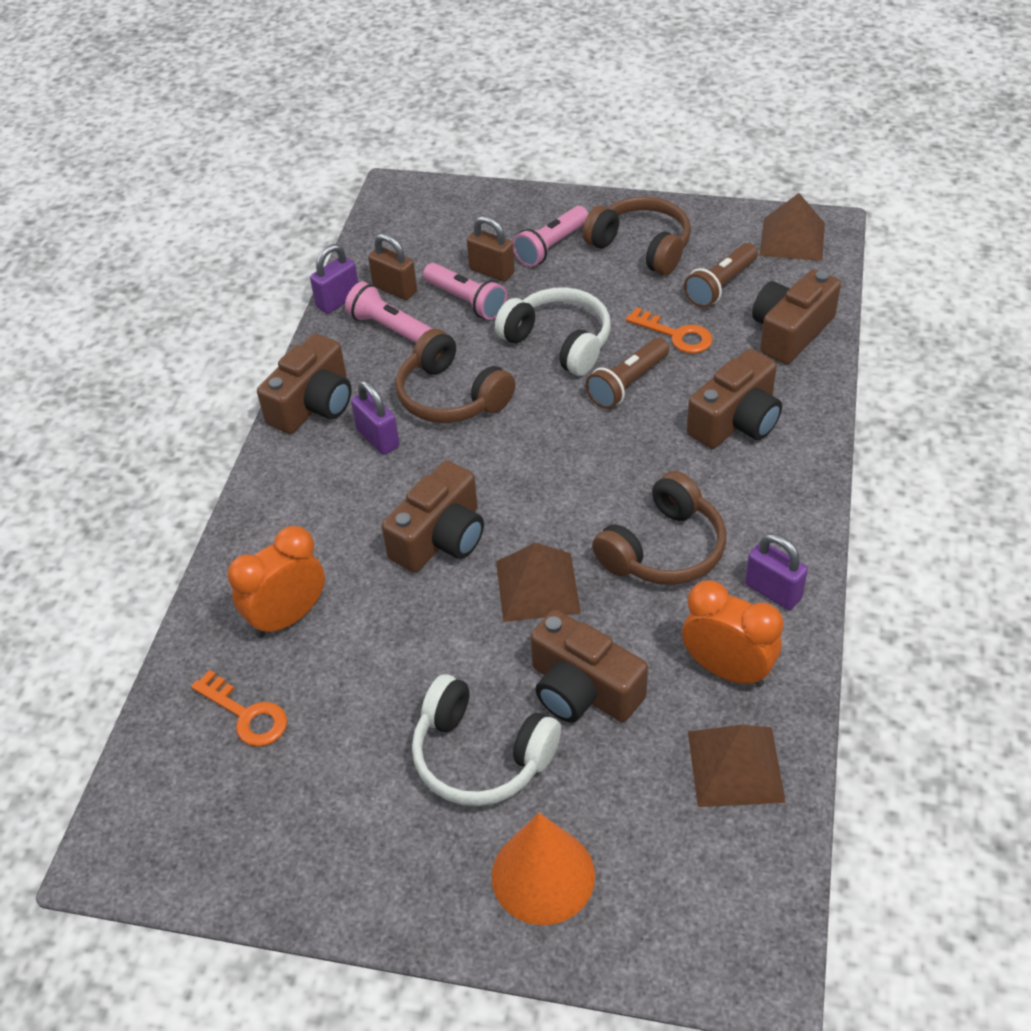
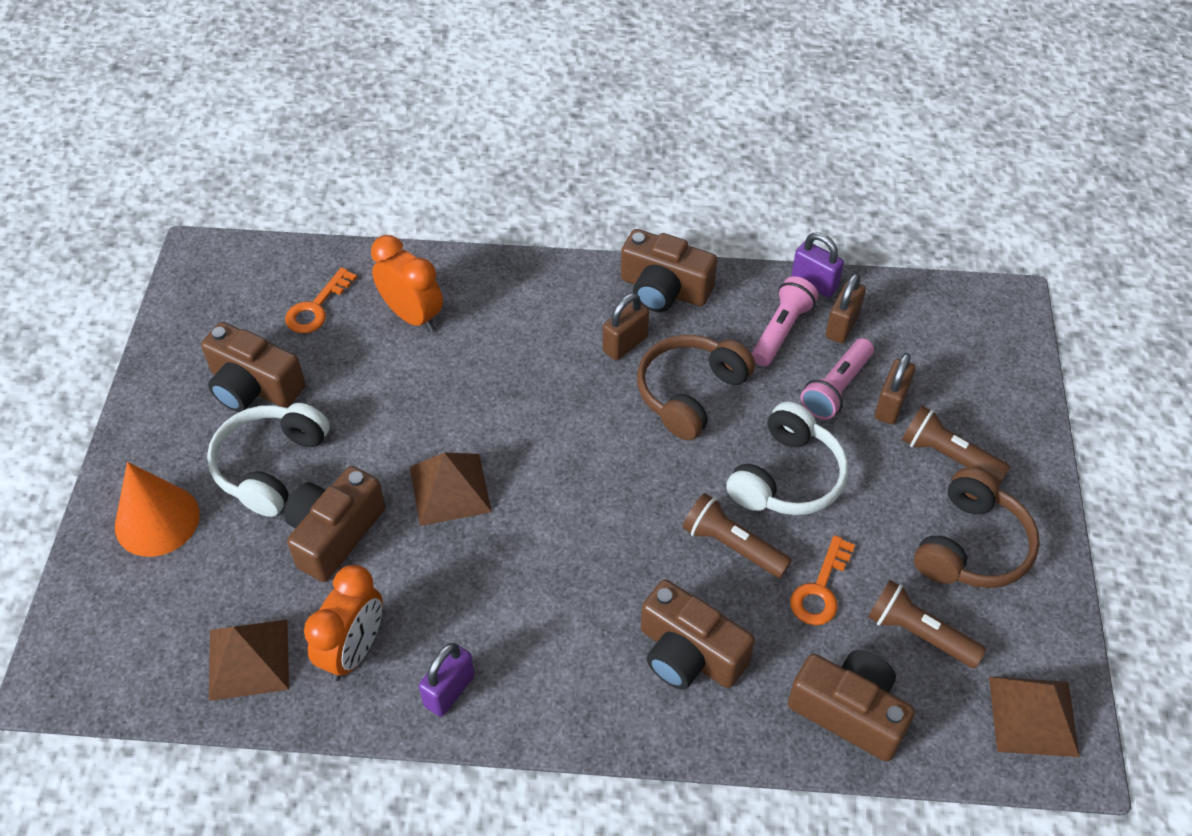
camera: 80 degrees right, 5 degrees up
purple padlock [351,381,399,455] -> brown padlock [603,293,649,361]
brown camera [382,460,484,573] -> brown camera moved to [201,322,306,412]
pink flashlight [513,206,588,267] -> brown flashlight [902,406,1010,484]
brown headphones [592,471,726,585] -> none

